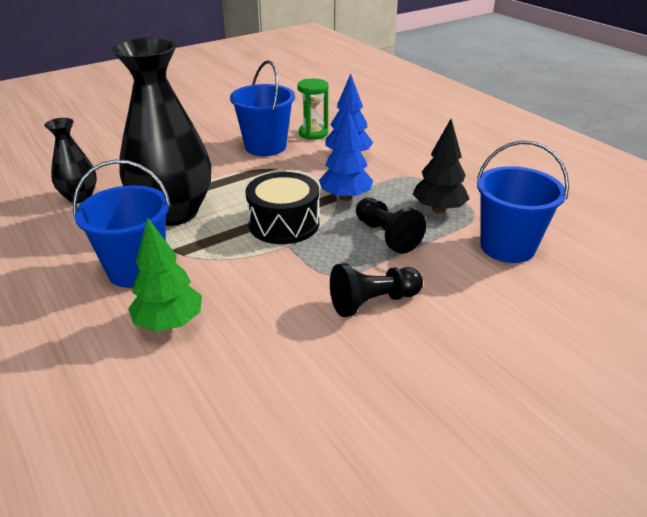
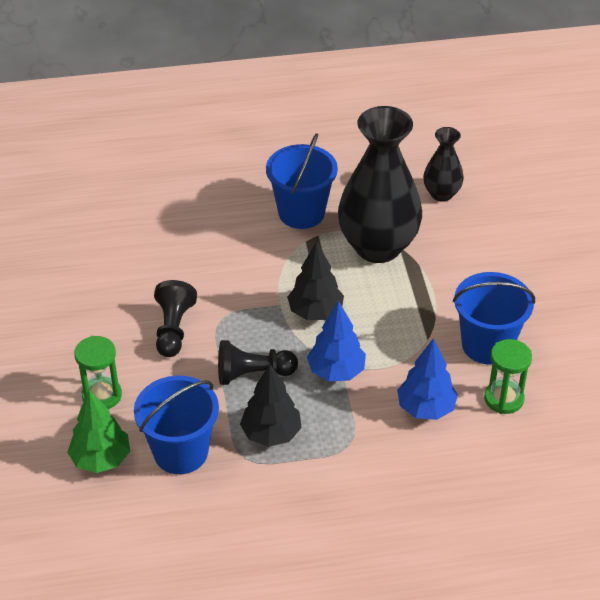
camera: 115 degrees right, 10 degrees up
green tree [128,218,202,332] -> green tree moved to [67,390,130,473]
black drum [245,172,319,244] -> black tree [287,241,344,320]
none -> green hourglass [74,336,122,409]

